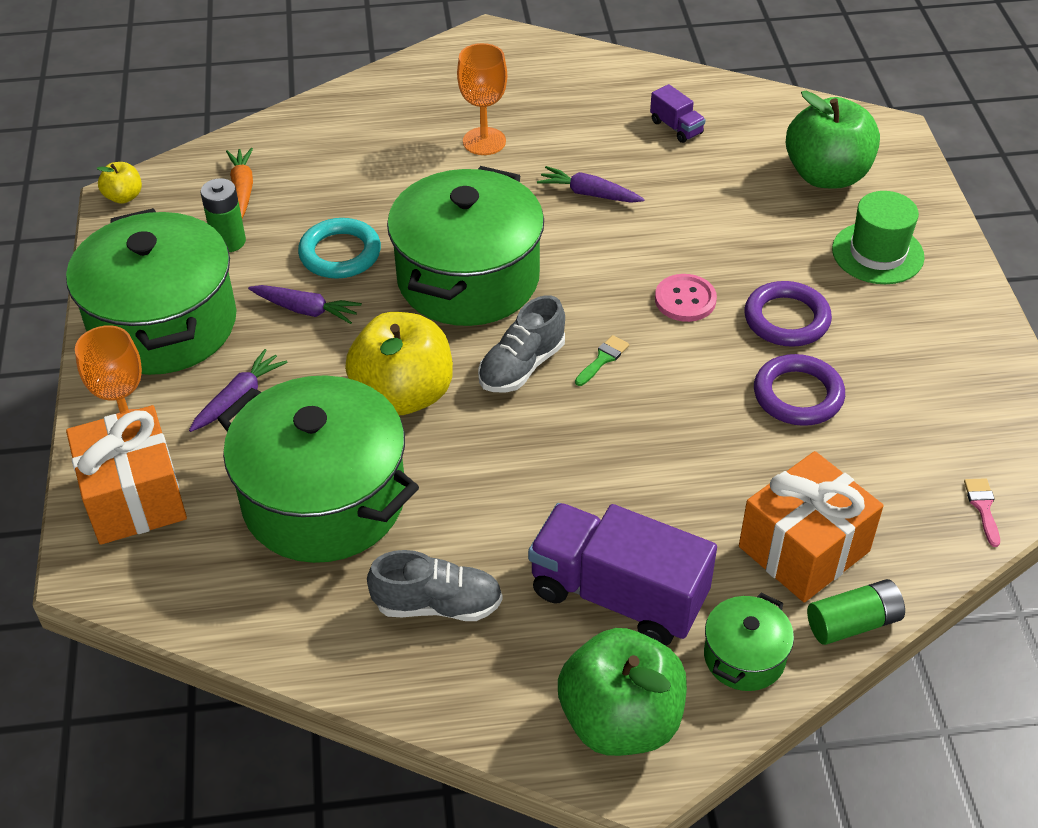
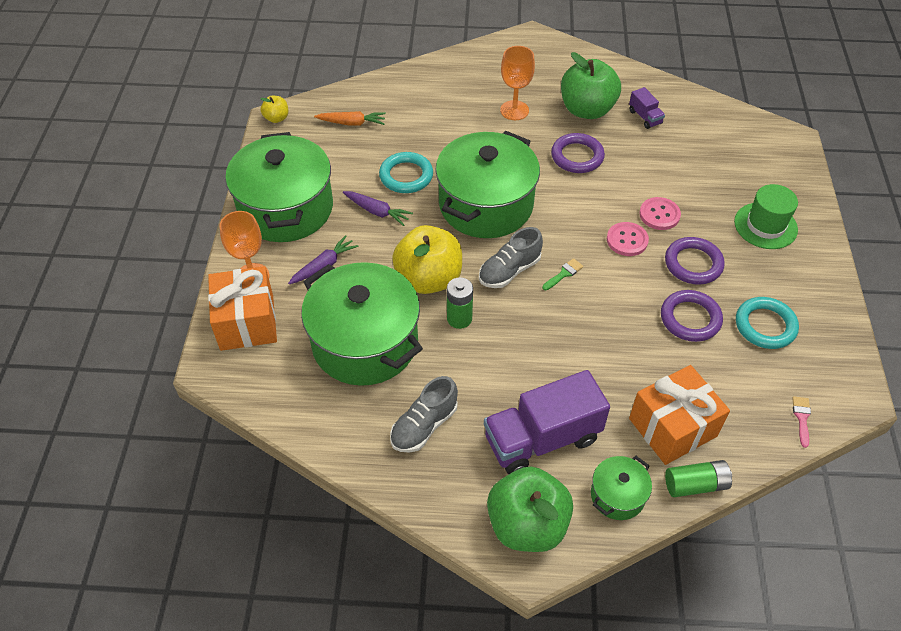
camera: 10 degrees right, 5 degrees up
green battery [201,178,246,252] -> green battery moved to [447,277,473,329]
orange carrot [226,148,253,218] -> orange carrot turned 90 degrees clockwise [314,111,386,126]
grey shoe [367,550,503,621] -> grey shoe turned 120 degrees clockwise [390,376,458,453]
purple truck [528,503,717,646] -> purple truck turned 60 degrees counterclockwise [484,370,610,474]
purple carrot [537,166,645,203] -> purple ring [551,133,605,173]
green apple [786,91,880,189] -> green apple moved to [561,52,621,119]
none -> pink button [639,197,681,230]
none -> turquoise ring [736,297,799,349]

